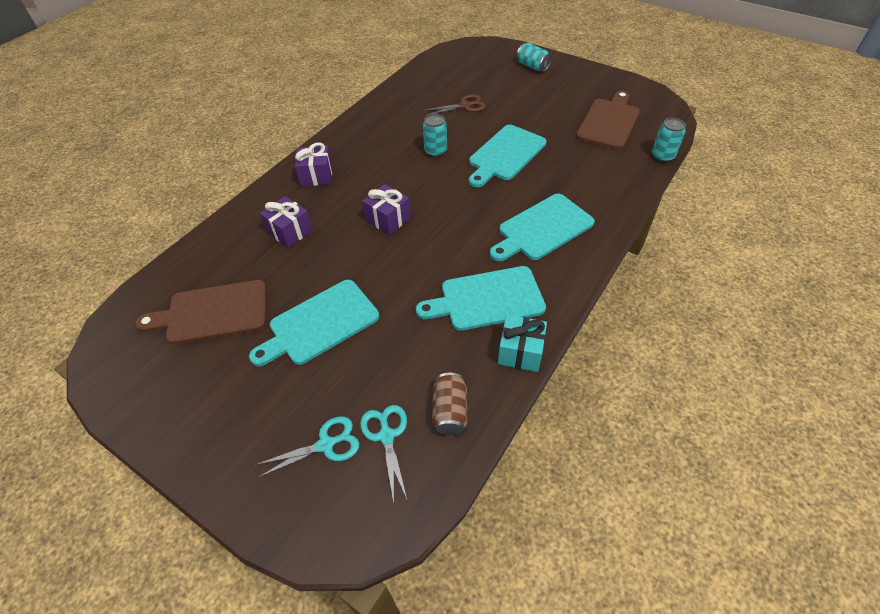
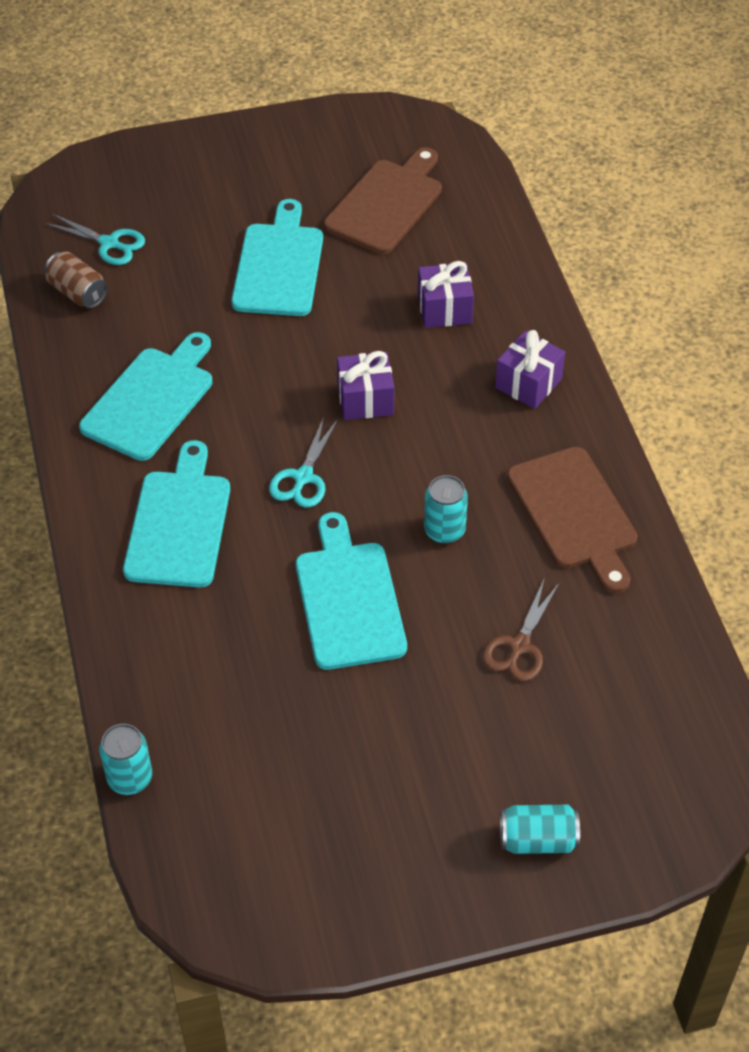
camera: 130 degrees right, 0 degrees up
turquoise scissors [255,416,359,478] -> turquoise scissors moved to [269,417,338,507]
turquoise gift [498,315,547,372] -> none
brown cutting board [576,91,640,150] -> brown cutting board moved to [507,447,637,594]

